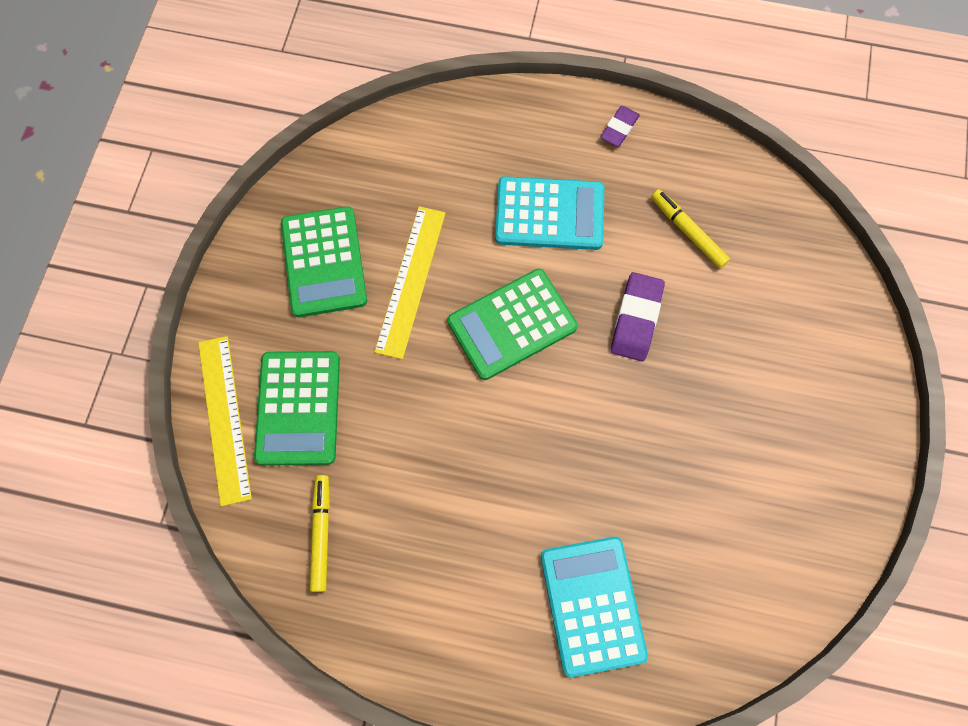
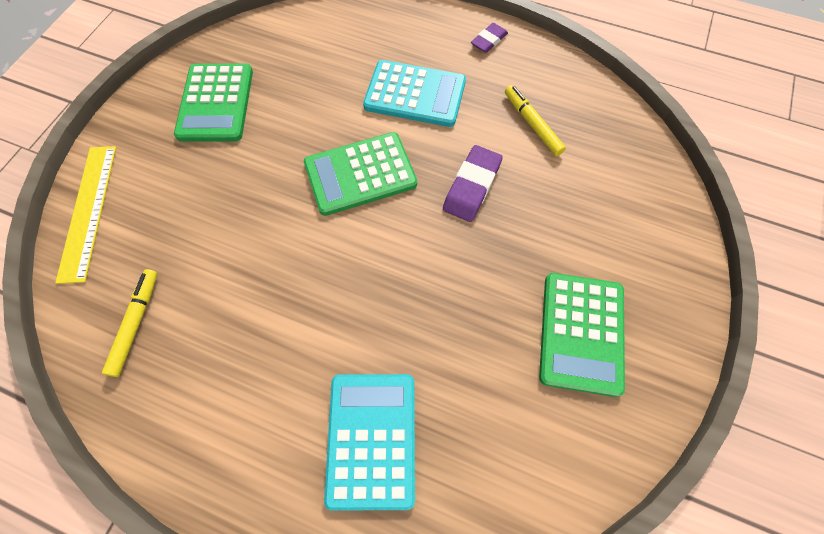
camera: 10 degrees right, 5 degrees down
green calculator [254,351,340,465] -> green calculator moved to [539,273,625,397]
yellow ruler [374,206,446,359] -> none

